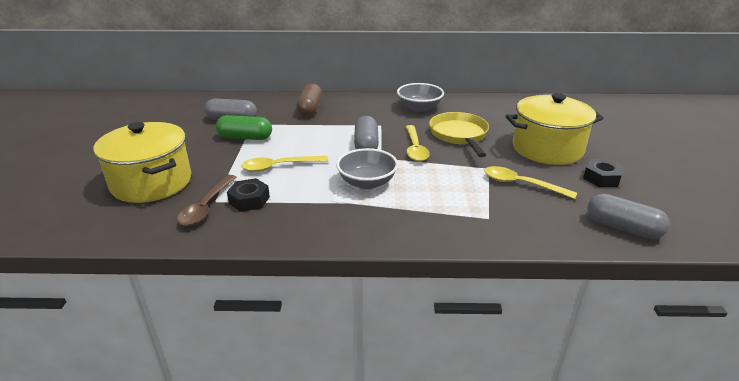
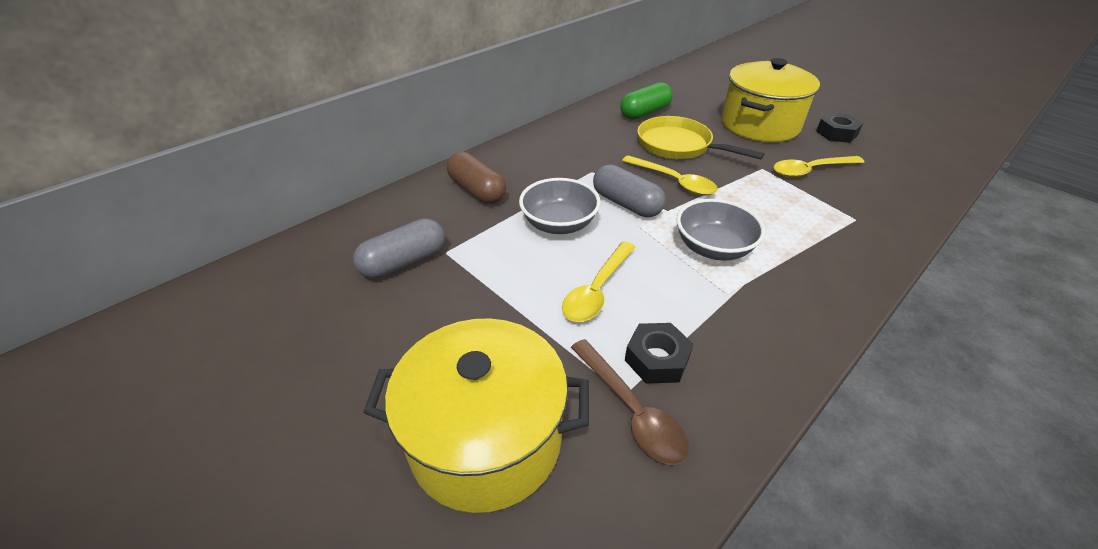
camera: 45 degrees left, 10 degrees up
green capsule [216,115,272,140] -> green capsule moved to [620,82,673,120]
grey bowl [397,83,444,112] -> grey bowl moved to [519,178,601,234]
grey capsule [587,194,670,239] -> none

